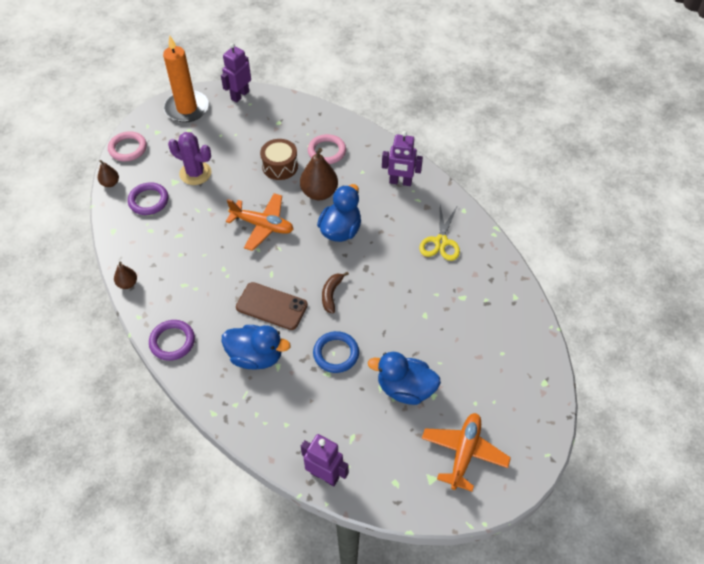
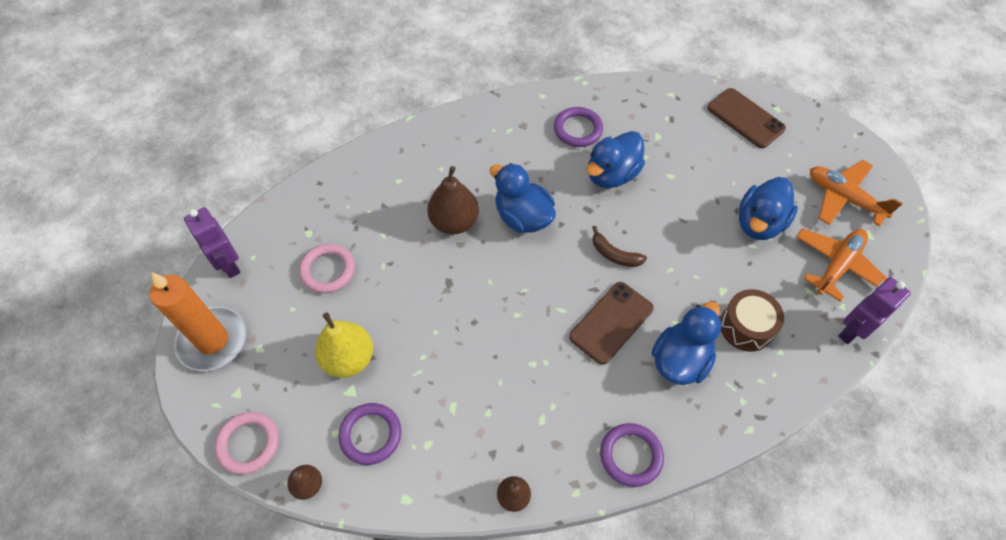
camera: 70 degrees left, 5 degrees up
purple cactus [168,132,212,185] -> yellow pear [315,312,373,378]
orange plane [226,193,294,251] -> orange plane moved to [796,228,887,302]
brown drum [260,139,298,180] -> brown drum moved to [721,289,784,352]
pink ring [308,134,346,164] -> pink ring moved to [299,244,355,293]
blue ring [313,331,359,373] -> none
purple robot [382,131,423,186] -> none
yellow scissors [419,205,460,261] -> purple ring [554,107,603,147]
none -> blue duck [587,131,645,188]
none -> brown phone [707,88,786,148]

